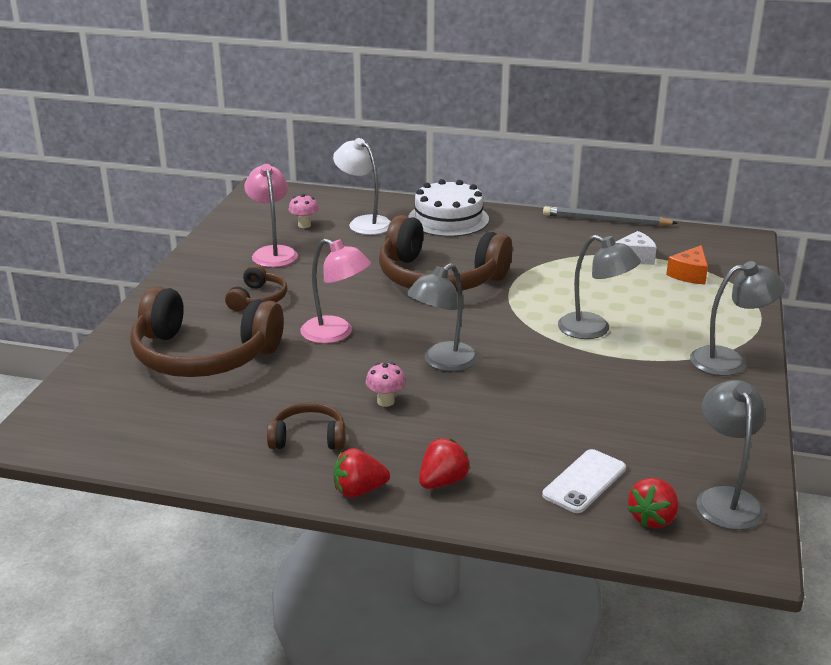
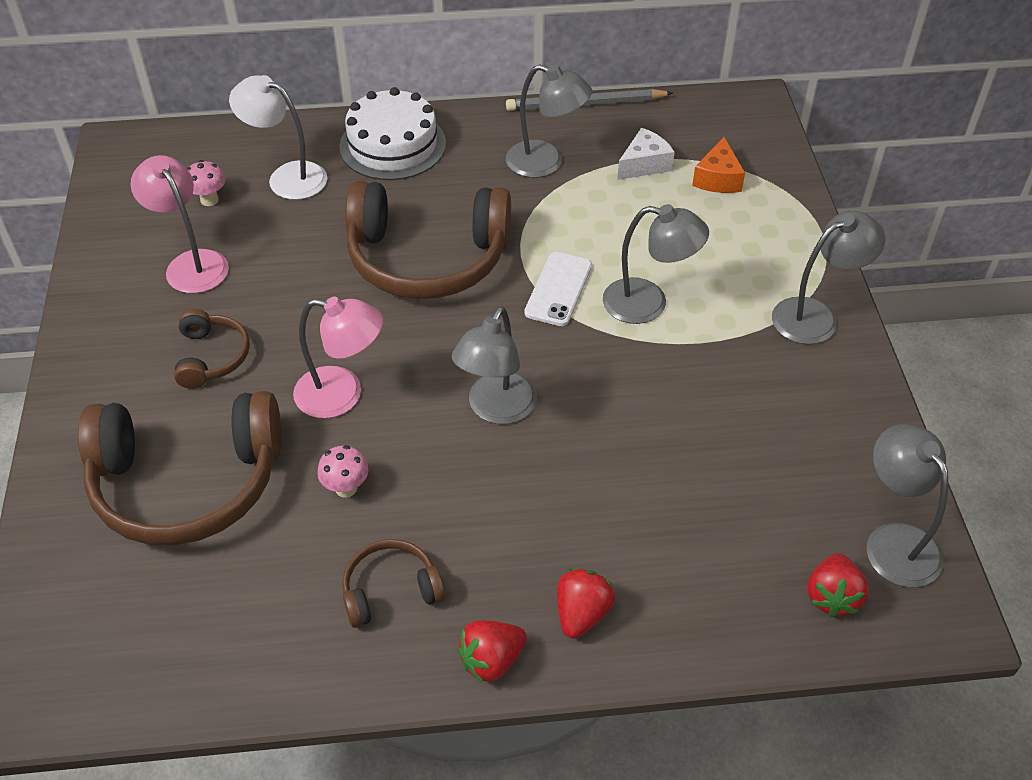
camera: 20 degrees left, 20 degrees up
pink mushroom [366,363,406,407] -> pink mushroom moved to [317,445,368,498]
white phone [542,449,626,513] -> white phone moved to [524,252,592,326]
none -> grey lamp [506,64,592,178]

